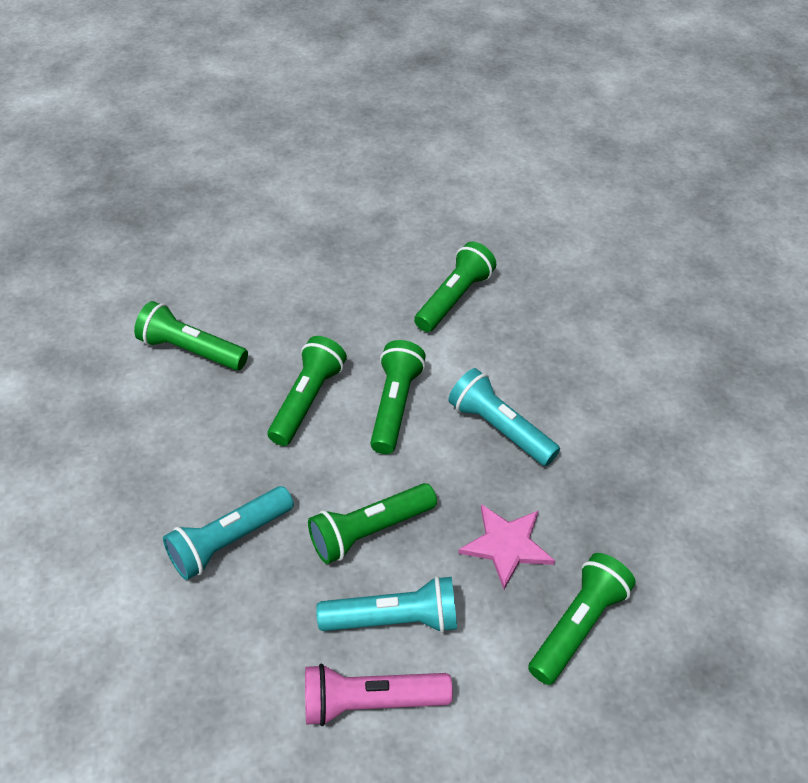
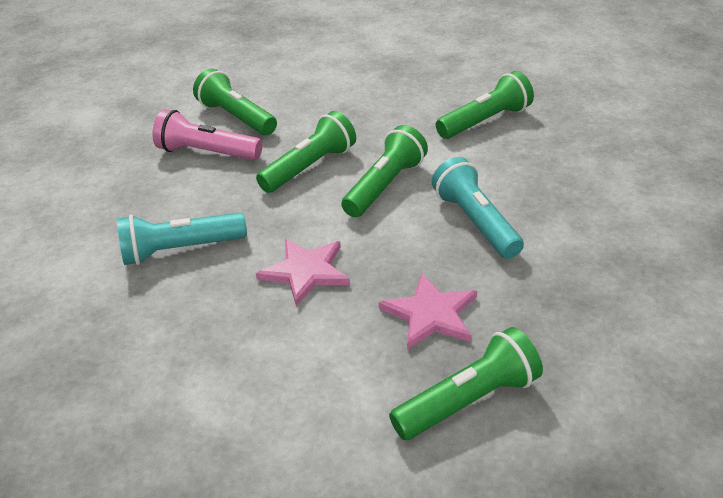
camera: 25 degrees right, 10 degrees down
pink flashlight [305,664,453,726] -> pink flashlight moved to [152,110,262,160]
green flashlight [308,483,437,564] -> pink star [256,239,350,307]
turquoise flashlight [316,576,457,633] -> none

